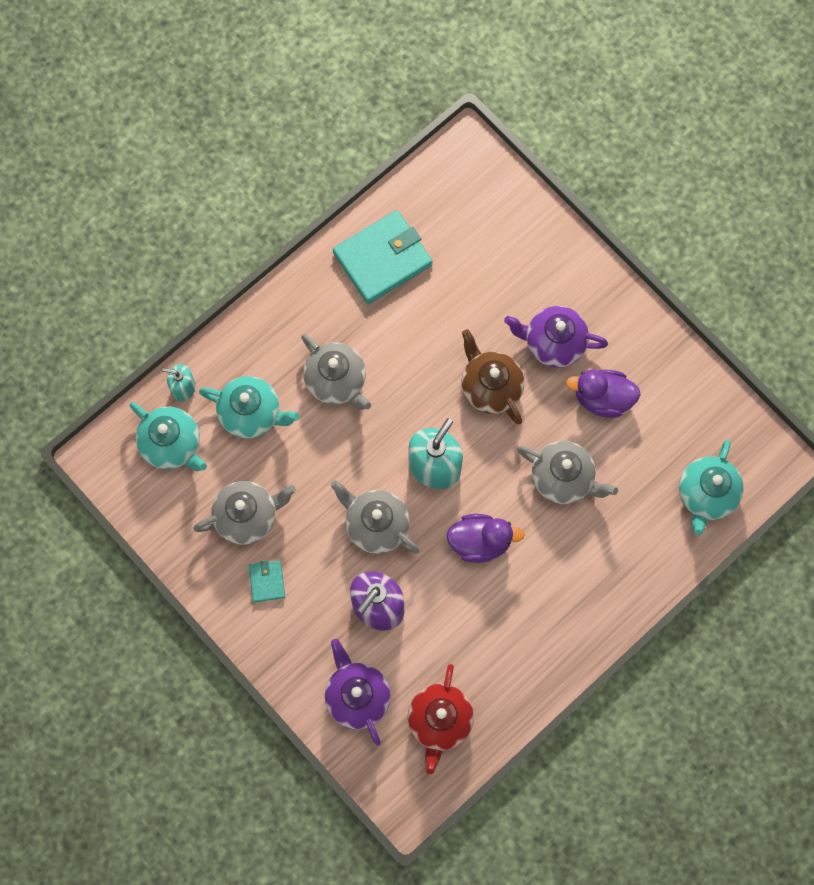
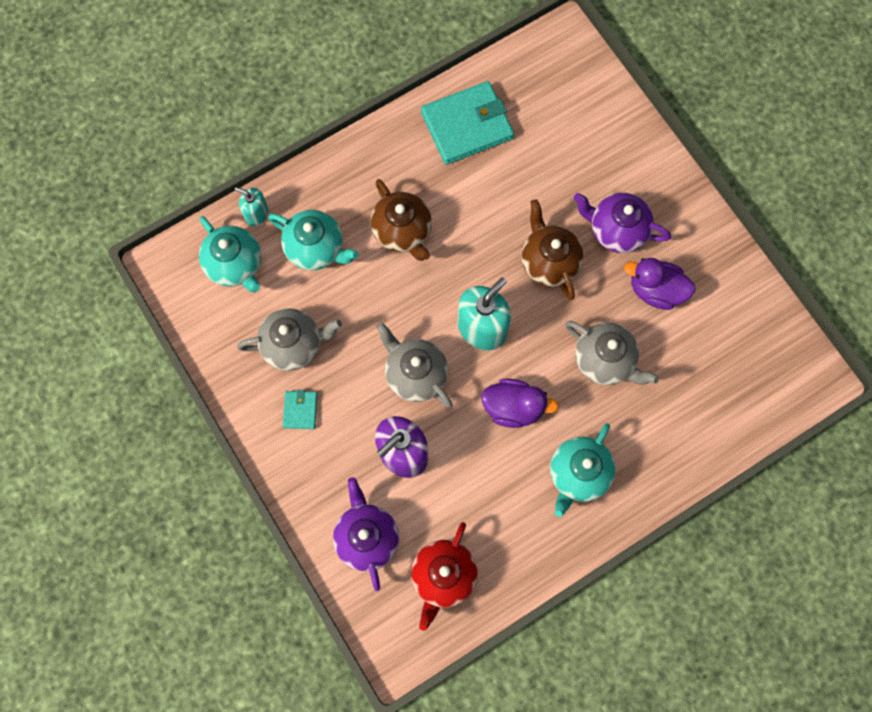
camera: 10 degrees right, 0 degrees up
grey teapot [301,334,371,410] -> brown teapot [371,179,432,261]
turquoise teapot [679,440,744,536] -> turquoise teapot moved to [550,423,616,517]

